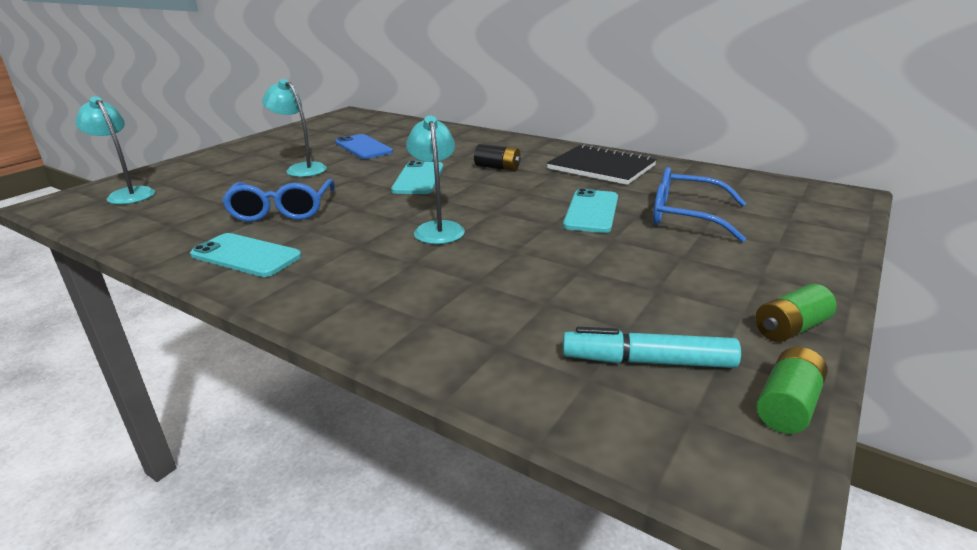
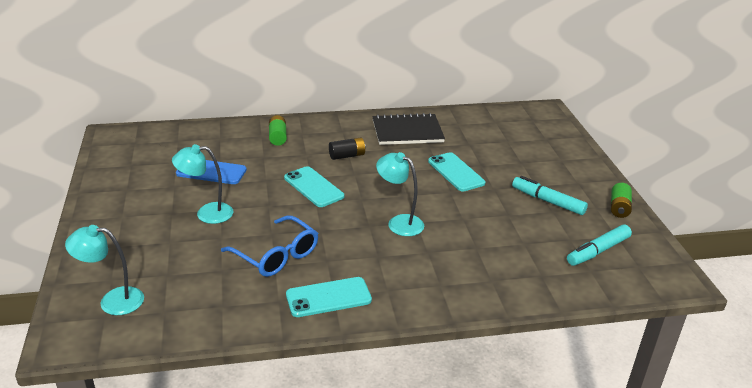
camera: 45 degrees left, 5 degrees up
blue glasses [653,167,746,242] -> none
green battery [756,347,828,434] -> green battery moved to [269,115,287,146]
none -> turquoise marker [512,176,588,215]

